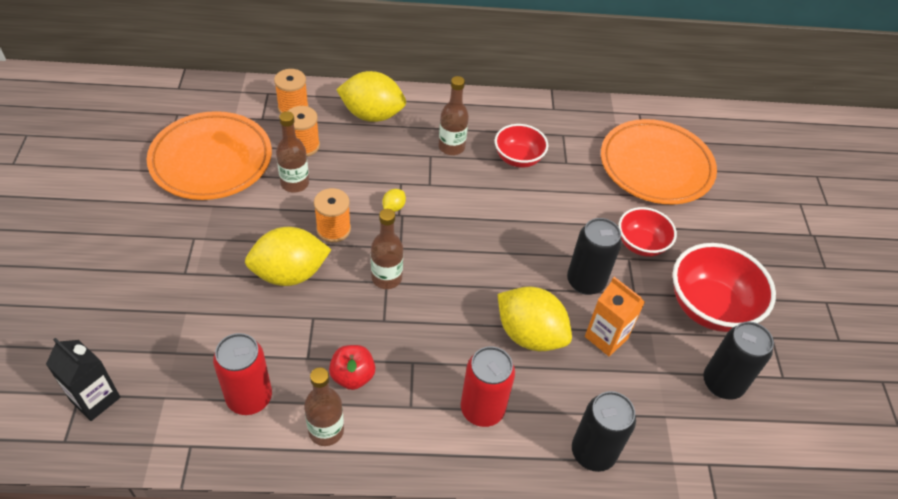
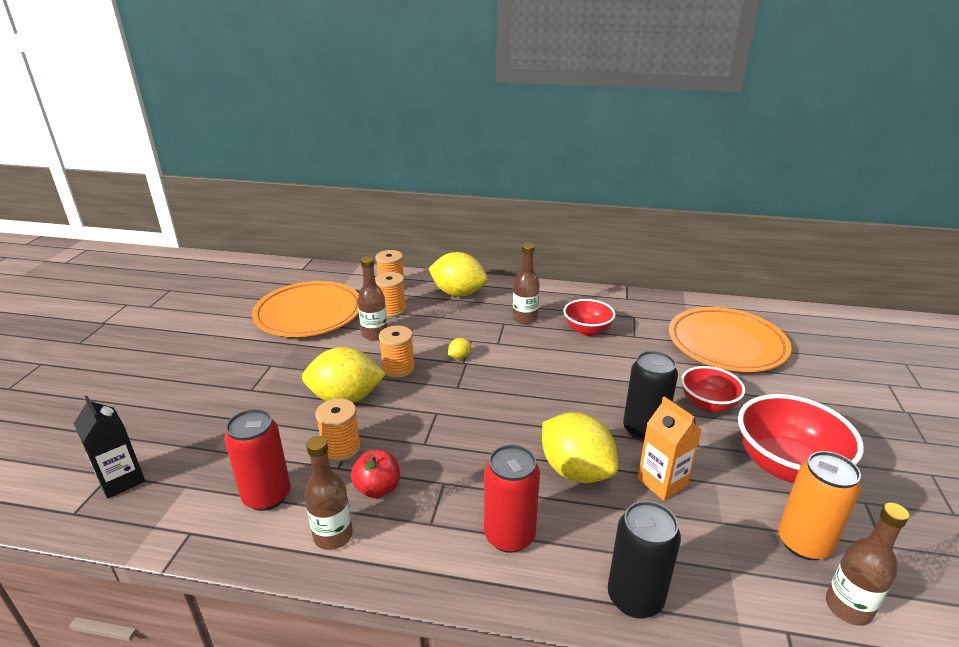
camera: 15 degrees right, 20 degrees down
brown bottle [371,209,403,289] -> brown bottle moved to [826,503,909,626]
black can [703,321,774,400] -> orange can [778,451,861,560]
none -> orange spool [315,398,361,461]

